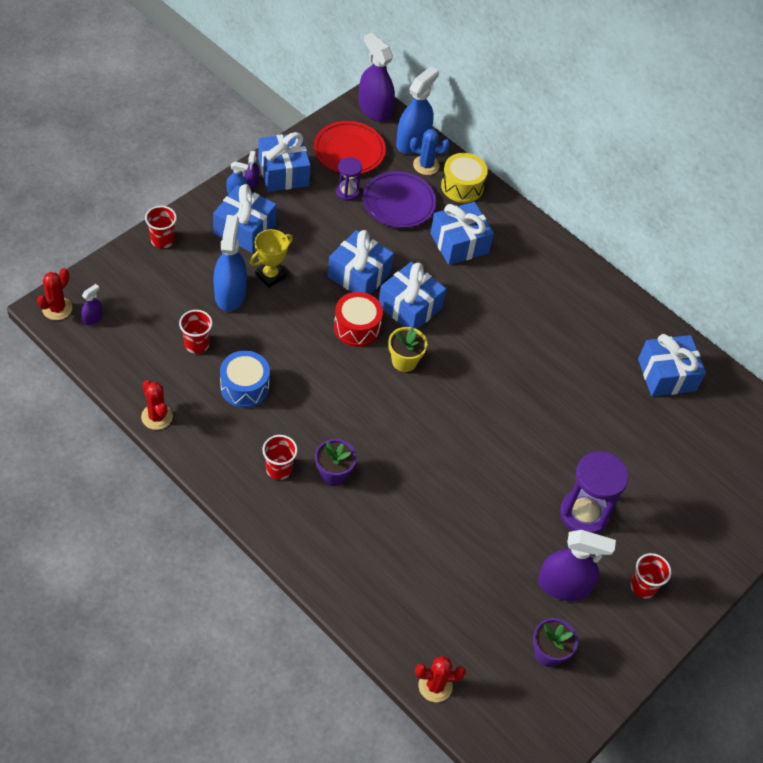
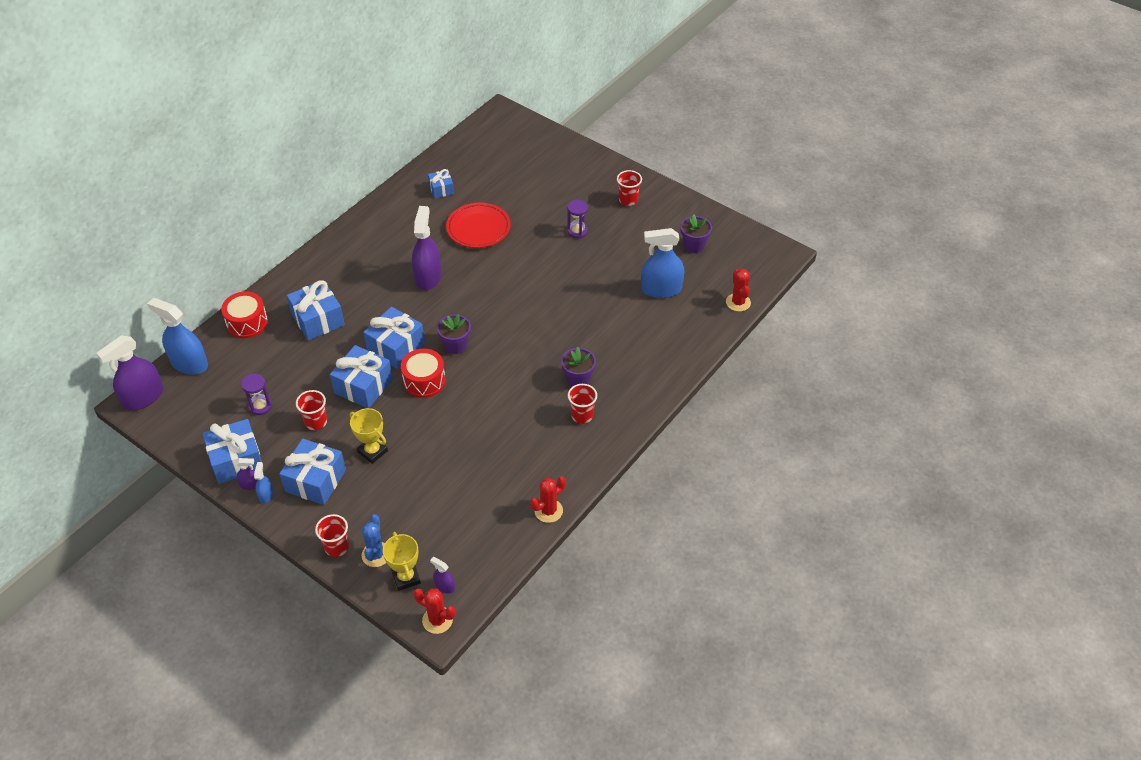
camera: 90 degrees left, 5 degrees down
red cup [179,310,213,354] -> red cup moved to [296,390,327,430]
blue spray bottle [213,215,247,311] -> blue spray bottle moved to [641,228,684,298]
blue drum [220,351,270,408] -> none
red plate [314,121,386,174] -> red plate moved to [446,203,511,248]
purple plate [362,171,436,228] -> none
yellow flower pot [388,327,427,372] -> purple flower pot [437,314,471,354]
blue cactus [410,129,450,175] -> blue cactus moved to [362,514,386,567]
yellow drum [441,153,488,203] -> red drum [221,291,268,338]
purple spray bottle [538,530,616,601] -> purple spray bottle moved to [412,206,441,290]
purple hourglass [560,451,628,534] -> purple hourglass [567,200,588,238], size x0.55
blue gift [638,334,706,397] -> blue gift [428,169,454,198], size x0.56
none -> yellow trophy [383,532,421,591]

